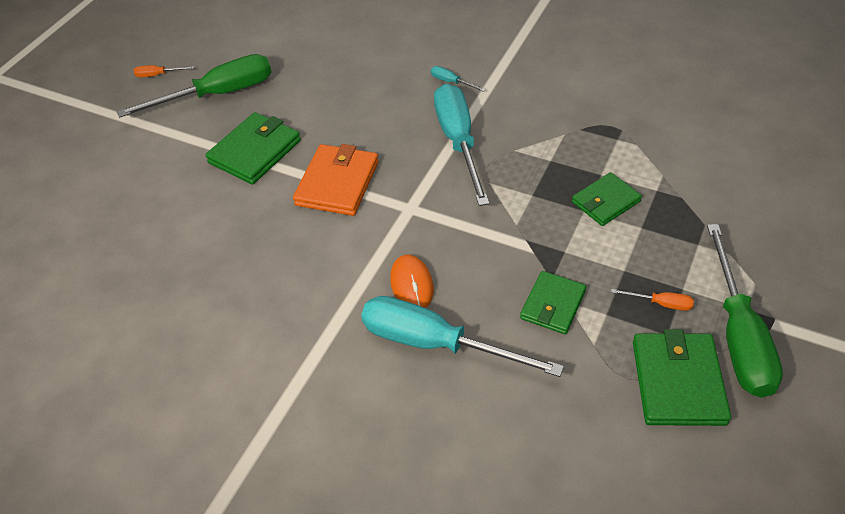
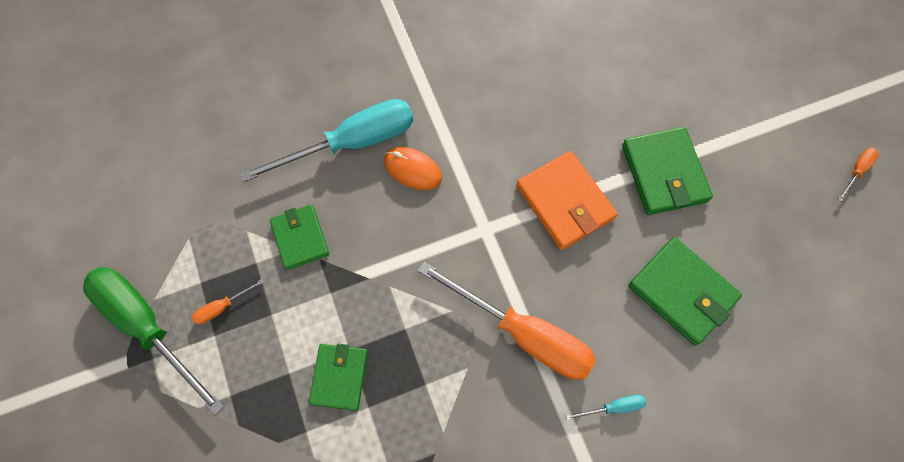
camera: 130 degrees right, 20 degrees up
green screwdriver [117,54,271,118] -> none
turquoise screwdriver [434,84,489,206] -> orange screwdriver [418,262,596,380]
green wallet [633,329,731,426] -> green wallet moved to [628,237,742,346]

